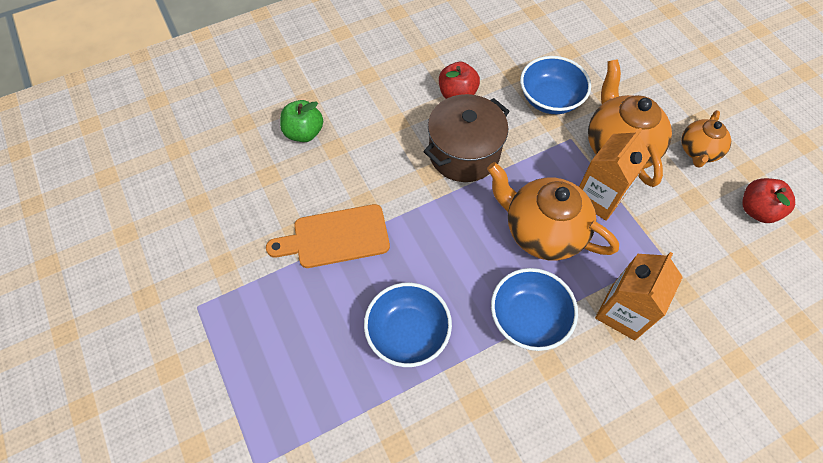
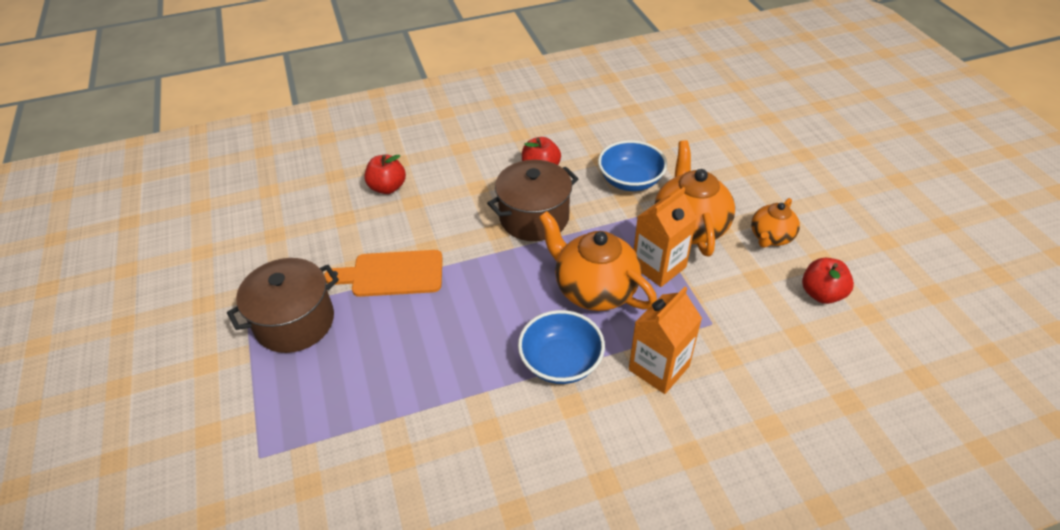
camera: 10 degrees right, 15 degrees down
green apple [280,100,323,142] -> red apple [364,154,406,194]
blue bowl [364,283,452,367] -> none
none -> brown pot [227,258,339,353]

